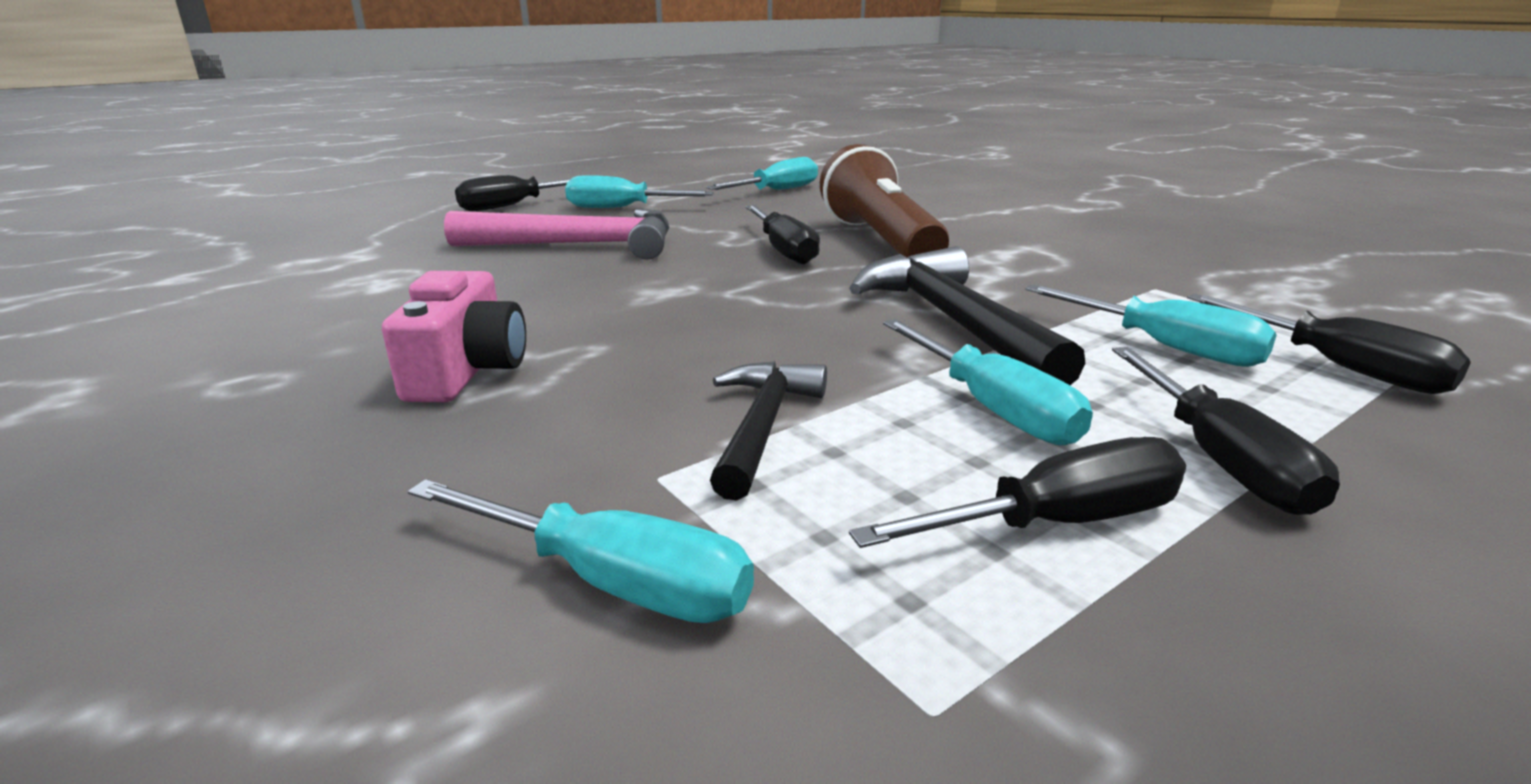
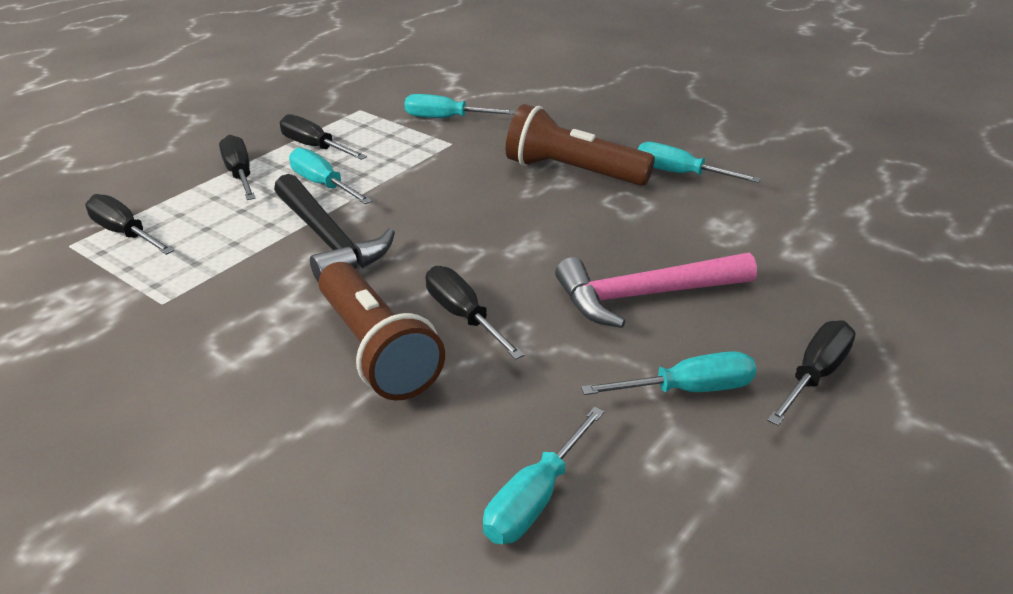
camera: 165 degrees right, 10 degrees up
pink camera [382,271,526,402] -> brown flashlight [506,104,655,186]
black hammer [710,361,827,500] -> none
black screwdriver [849,437,1186,548] -> black screwdriver turned 75 degrees clockwise [280,114,367,160]
turquoise screwdriver [1025,285,1277,367] -> turquoise screwdriver moved to [637,142,761,183]

